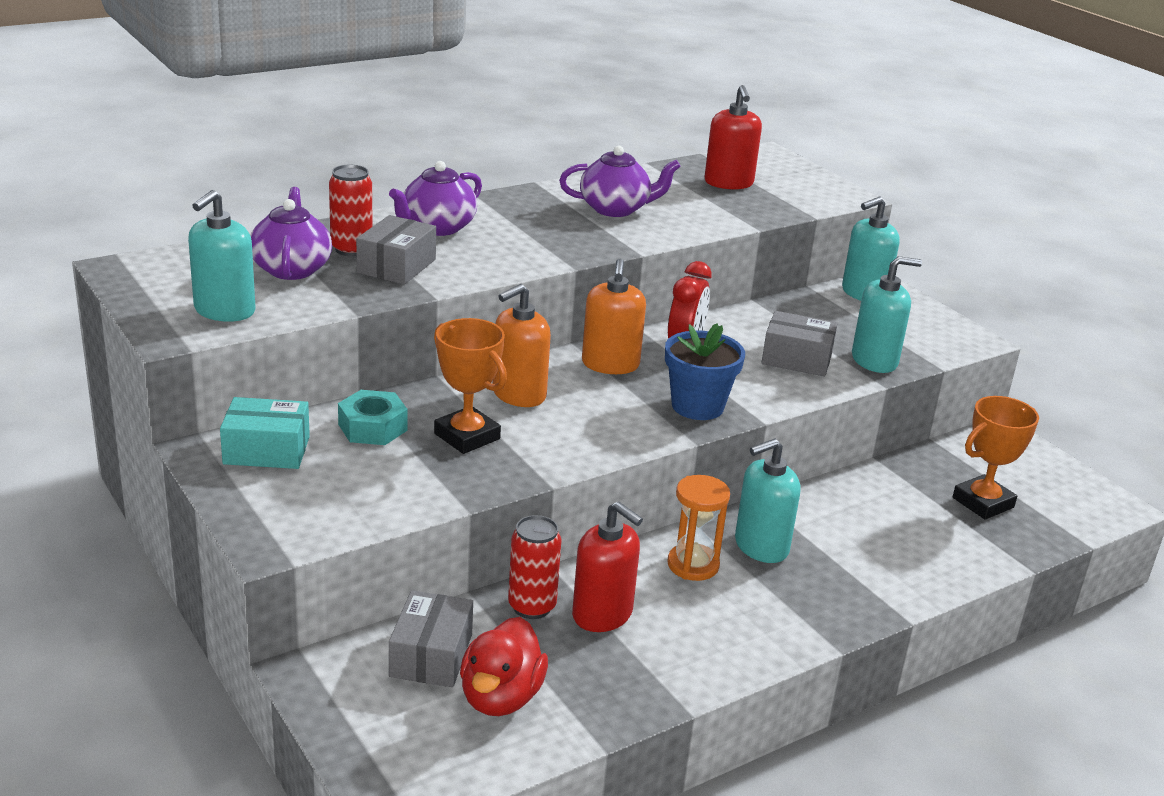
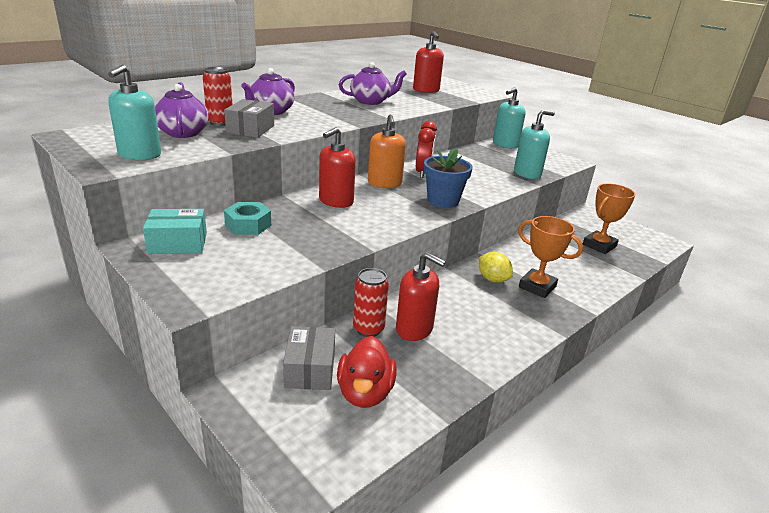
camera: 10 degrees left, 0 degrees up
orange trophy [434,318,507,454] -> orange trophy moved to [518,216,583,298]
orange soap dispenser [493,284,551,407] -> red soap dispenser [319,127,356,208]
orange hourglass [668,475,730,581] -> none
turquoise soap dispenser [735,438,801,563] -> yellow lemon [479,252,513,283]
grey box [762,311,838,376] -> none

